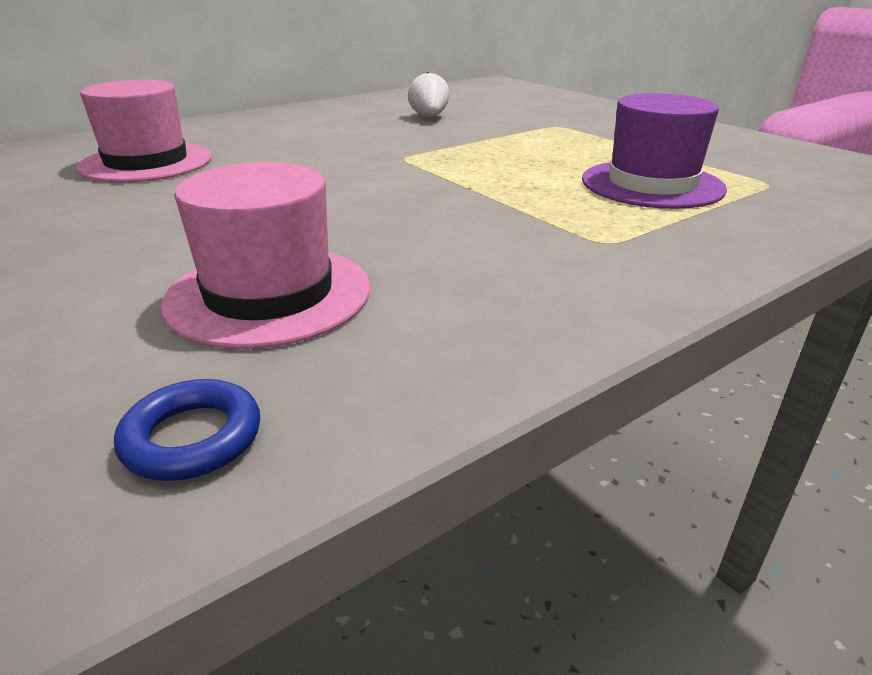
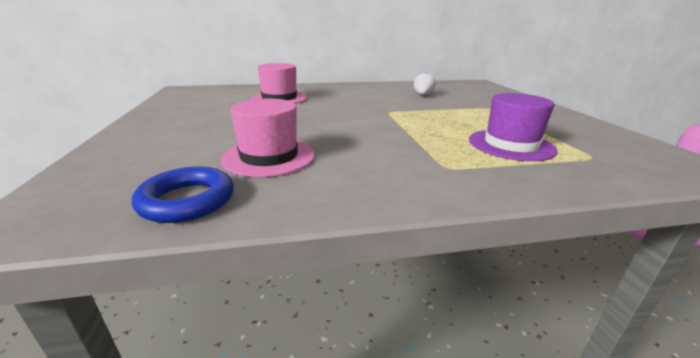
camera: 25 degrees right, 5 degrees down
blue ring [114,379,260,481] -> blue ring [132,166,234,223], size x1.60

